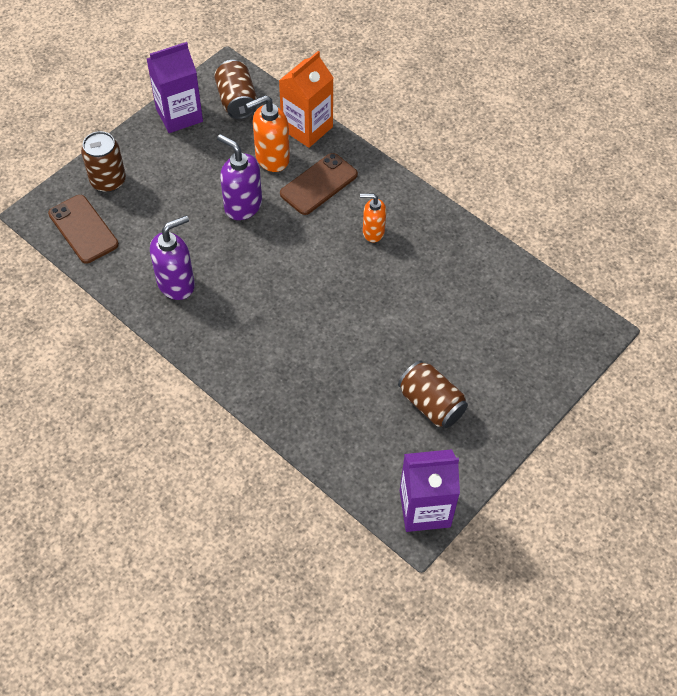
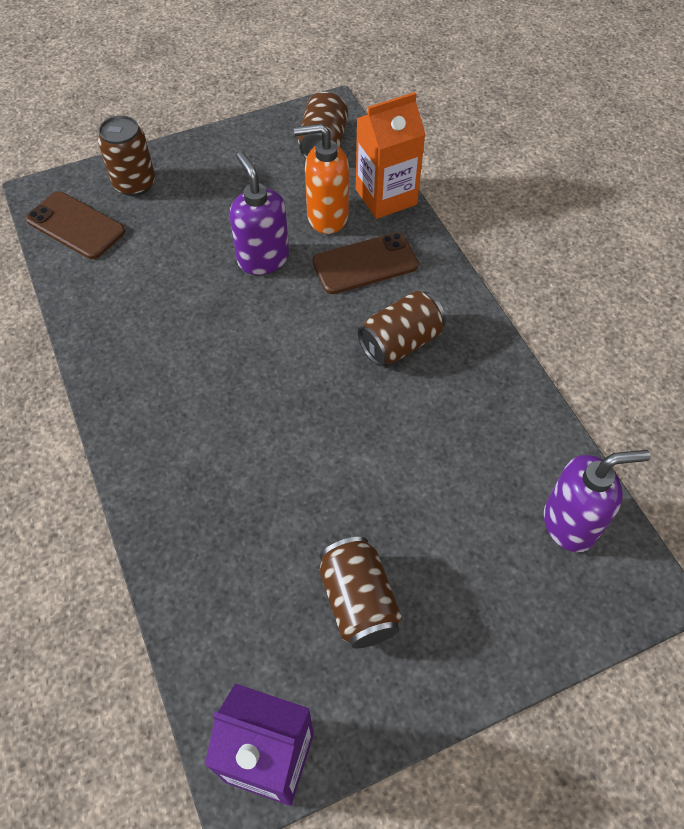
camera: 25 degrees right, 0 degrees up
brown phone [48,195,119,263] -> brown phone turned 45 degrees counterclockwise [26,191,125,259]
purple carton [147,42,203,133] -> none
purple soap dispenser [150,215,195,300] -> purple soap dispenser moved to [544,450,650,552]
orange soap dispenser [360,194,386,242] -> brown can [358,291,446,366]

